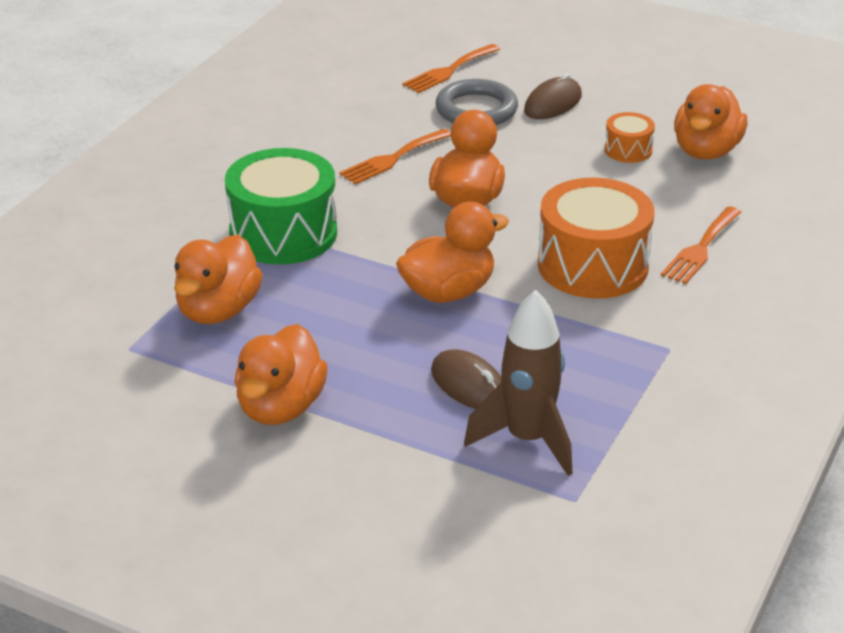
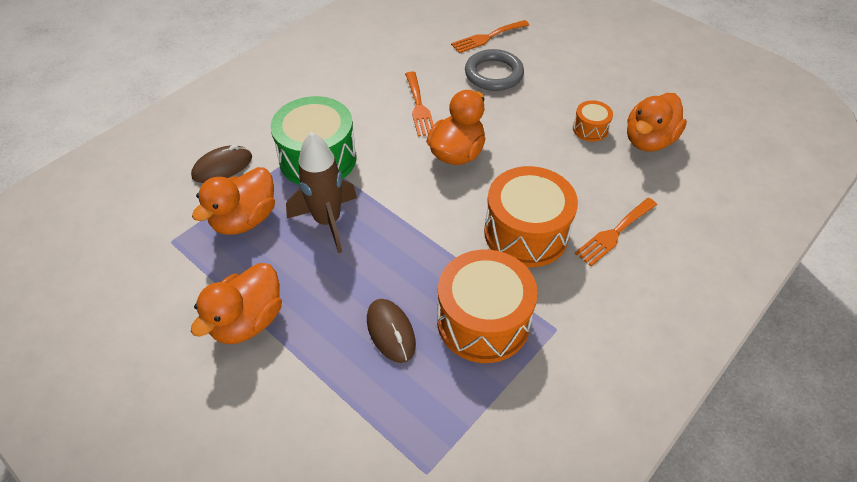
camera: 15 degrees right, 15 degrees up
orange fork [339,129,451,185] -> orange fork turned 75 degrees counterclockwise [405,72,434,137]
orange duck [396,202,509,303] -> none
brown rocket [464,290,572,476] -> brown rocket moved to [286,132,357,253]
brown mouse [524,73,582,119] -> brown mouse moved to [191,145,252,183]
none -> orange drum [437,250,538,363]

